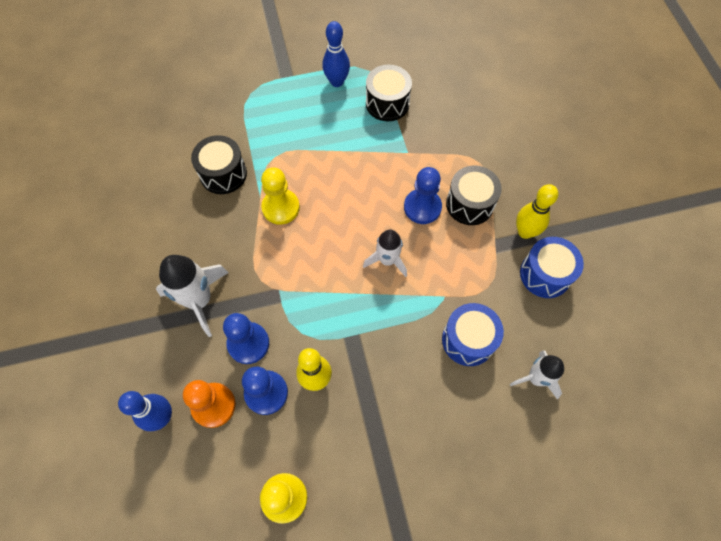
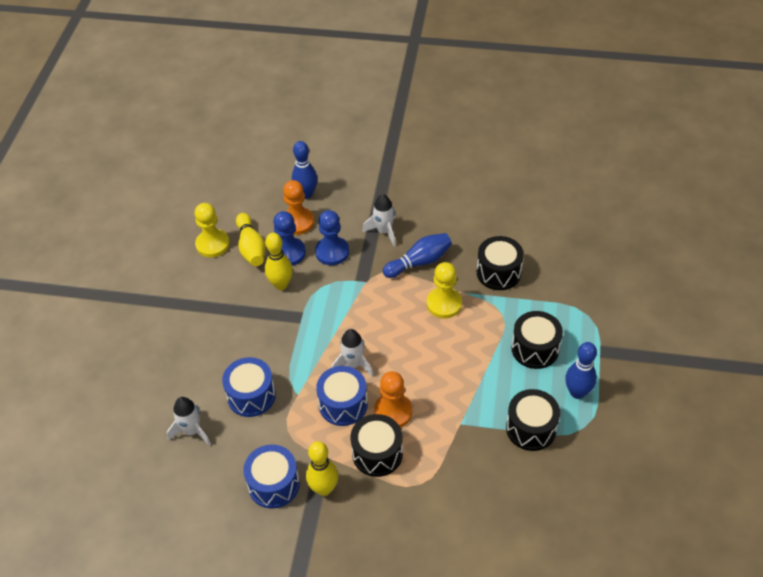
camera: 115 degrees right, 15 degrees down
white rocket [156,255,229,337] -> white rocket [362,194,396,246], size x0.65
blue pawn [404,167,442,224] -> orange pawn [374,371,412,428]
none -> yellow bowling pin [236,213,266,266]
none -> blue drum [316,366,368,426]
none -> blue bowling pin [383,233,452,278]
none -> black drum [511,311,563,369]

